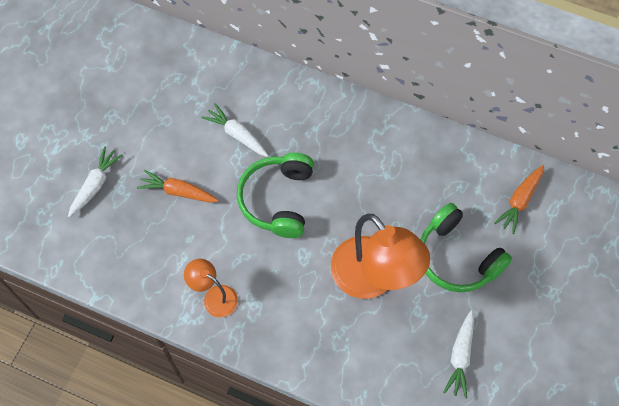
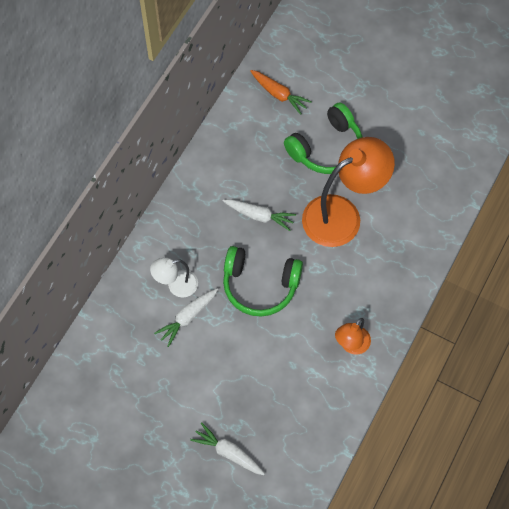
camera: 85 degrees left, 0 degrees up
orange carrot [137,169,219,202] -> none
white carrot [443,310,474,399] -> white carrot moved to [223,199,296,231]
none -> white lamp [150,257,198,298]

